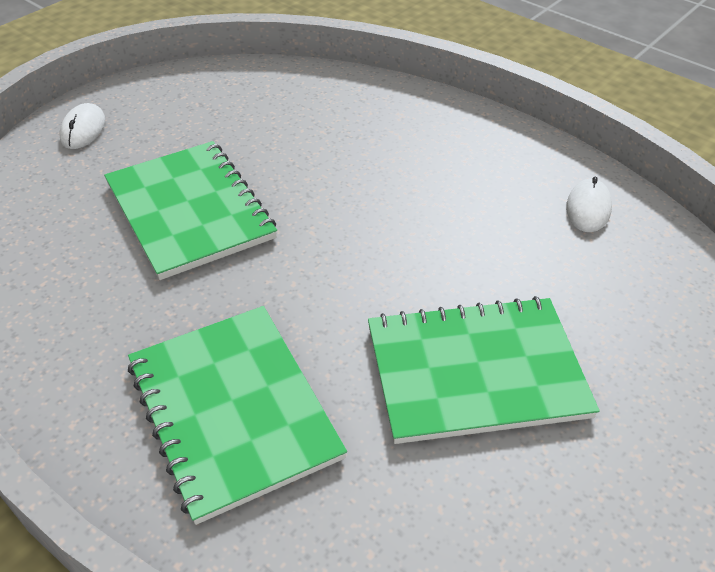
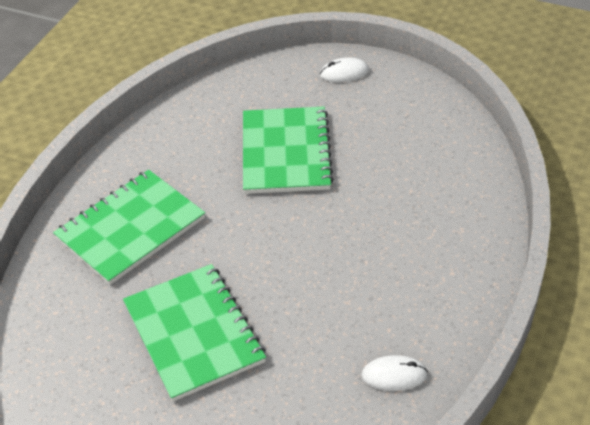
camera: 75 degrees right, 0 degrees up
green notebook [104,141,277,280] -> green notebook turned 45 degrees counterclockwise [243,106,334,194]

